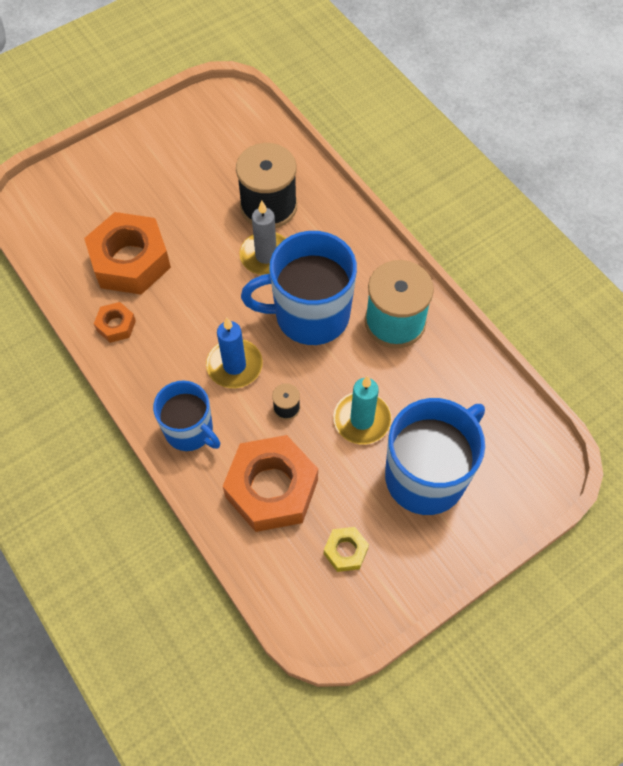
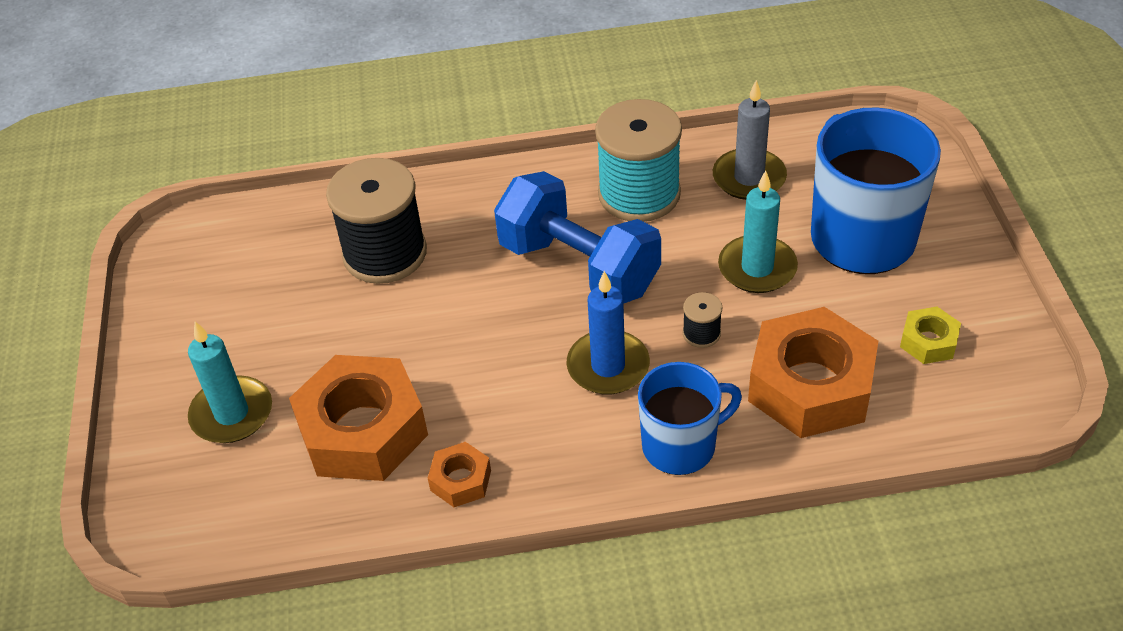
camera: 60 degrees left, 15 degrees down
grey candle [239,201,286,275] -> grey candle moved to [713,80,787,200]
blue mug [241,231,357,345] -> blue dumbbell [494,171,661,304]
none -> turquoise candle [188,321,272,443]

